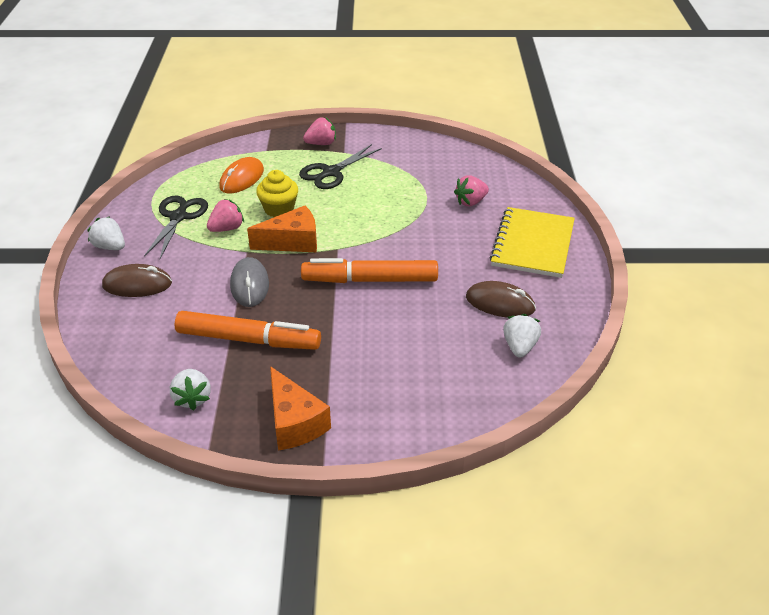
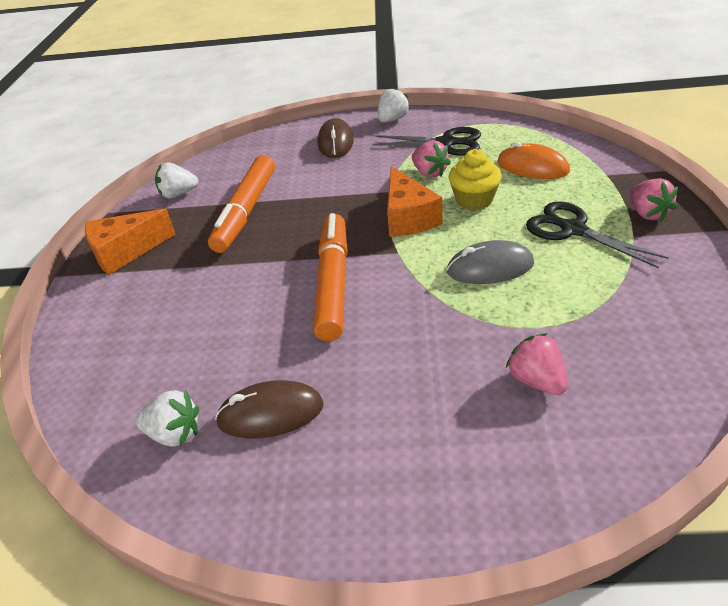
camera: 95 degrees right, 0 degrees up
grey mouse [230,257,269,307] -> grey mouse moved to [446,240,534,284]
brown mouse [466,281,536,318] -> brown mouse turned 60 degrees clockwise [215,380,324,438]
yellow notebook [489,207,575,278] -> none

